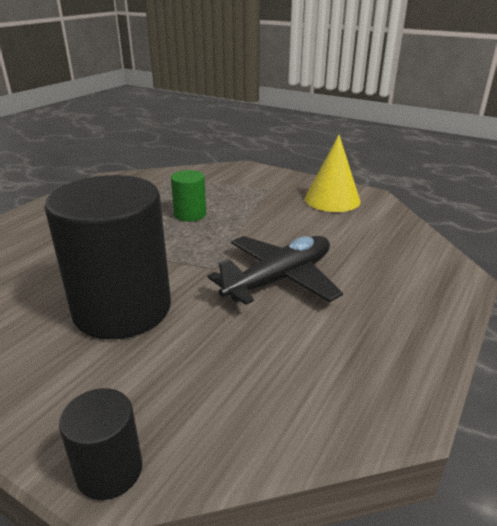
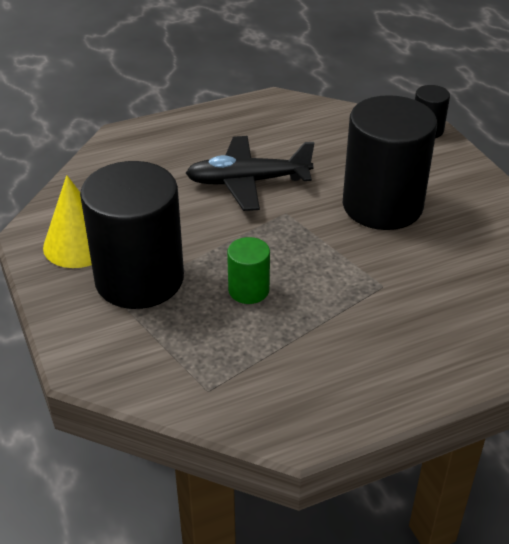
camera: 145 degrees left, 10 degrees up
none -> black cylinder [80,161,184,309]

